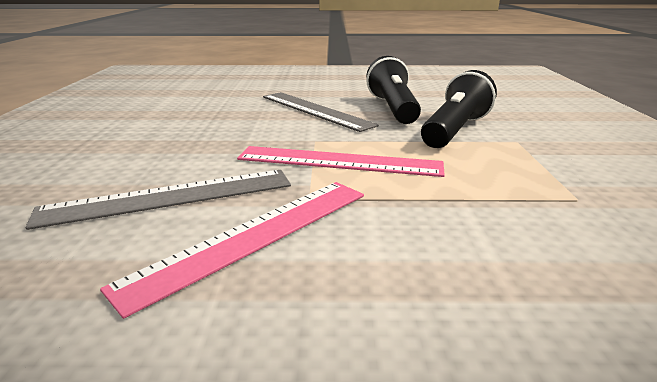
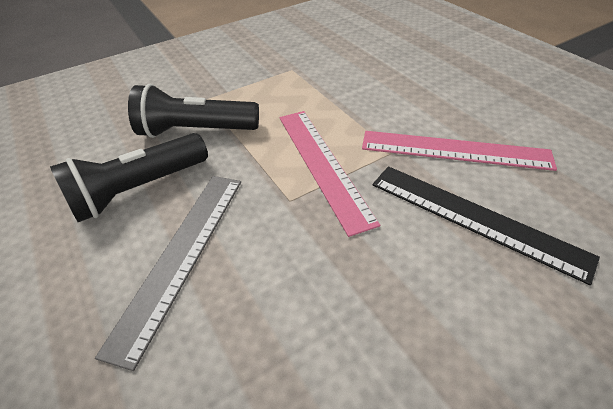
camera: 120 degrees left, 20 degrees up
grey ruler [26,170,291,230] -> black ruler [372,166,600,285]

